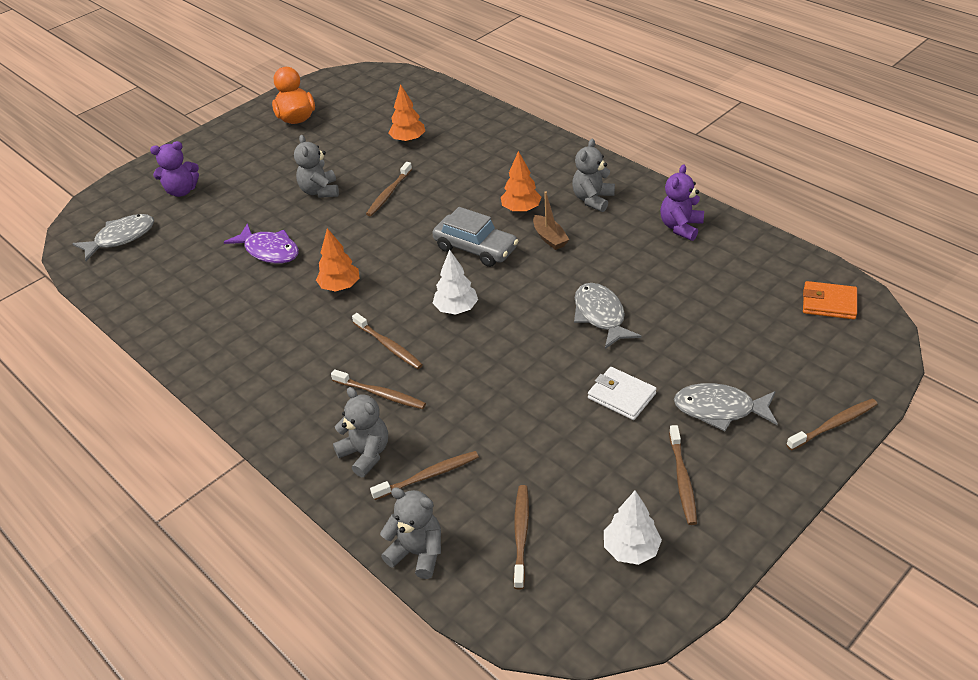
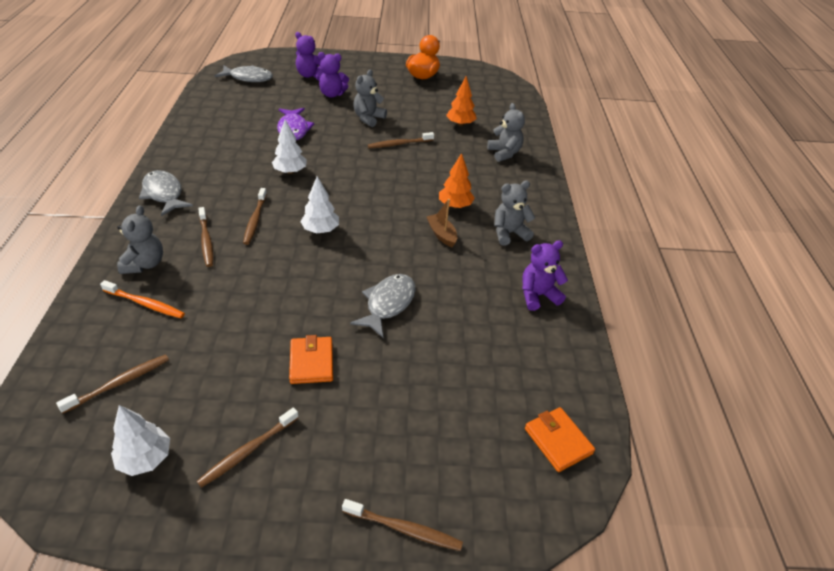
camera: 40 degrees right, 0 degrees up
orange tree [316,228,360,292] -> white tree [272,120,307,174]
brown toothbrush [370,451,479,500] -> orange toothbrush [100,280,185,318]
grey teddy bear [380,487,441,579] -> grey teddy bear moved to [487,103,525,162]
grey car [432,207,518,267] -> none
brown boat [533,191,570,250] -> brown boat turned 135 degrees clockwise [426,199,457,247]
white wallet [588,367,657,420] -> orange wallet [289,335,333,384]
grey fish [674,383,778,432] -> grey fish moved to [139,170,193,216]
none -> purple teddy bear [316,52,349,98]

